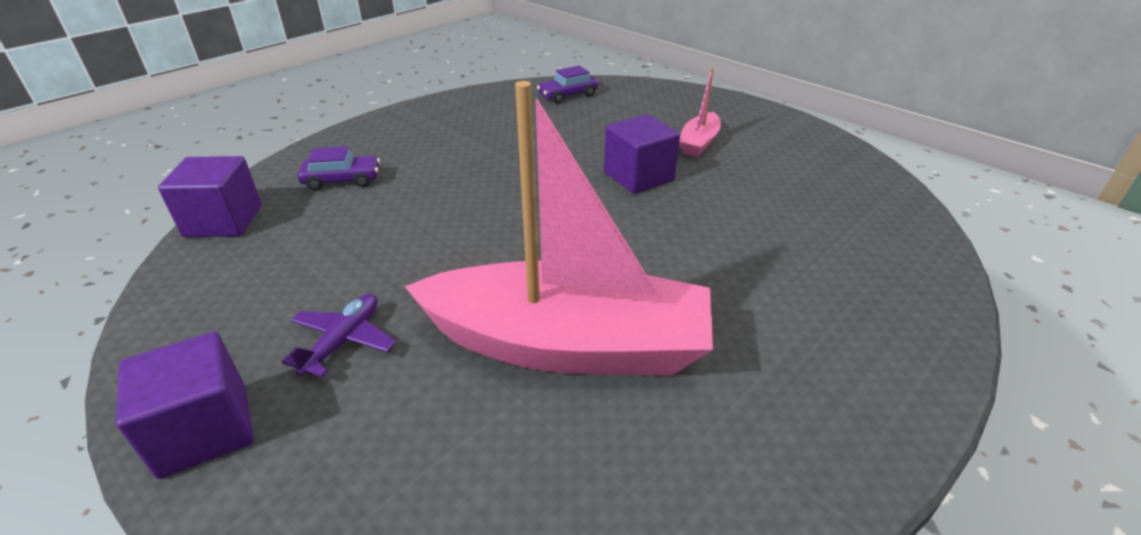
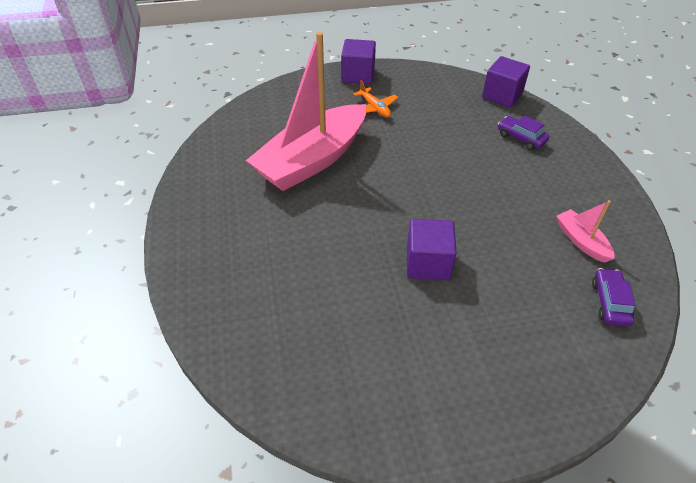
camera: 125 degrees right, 10 degrees up
purple plane [282,293,396,377] -> orange plane [353,80,398,118]
purple car [298,146,380,190] -> purple car turned 105 degrees clockwise [498,115,550,150]
pink boat [679,67,721,157] -> pink boat moved to [556,200,615,263]

